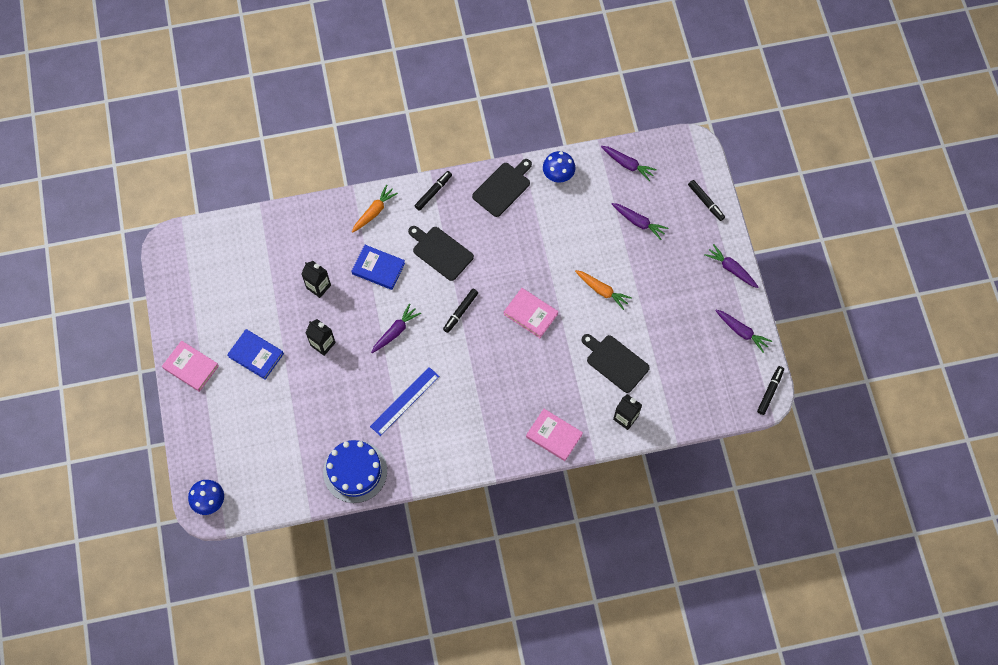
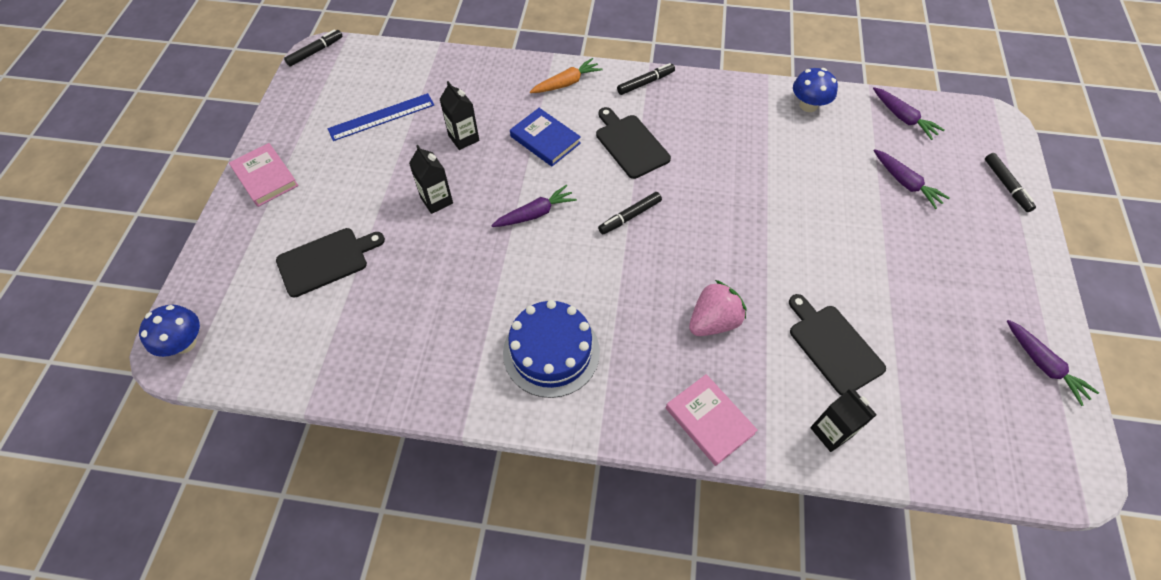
camera: 20 degrees right, 10 degrees down
blue book [227,329,284,380] -> none
blue cake [323,440,387,503] -> blue cake moved to [503,300,600,398]
blue ruler [370,367,439,436] -> blue ruler moved to [328,93,434,141]
black cutting board [472,159,532,217] -> black cutting board moved to [276,228,385,298]
pink book [503,288,558,338] -> none
orange carrot [575,270,632,310] -> none
purple carrot [704,244,759,288] -> none
black marker [757,366,784,415] -> black marker moved to [284,29,343,67]
none -> pink strawberry [689,280,747,336]

